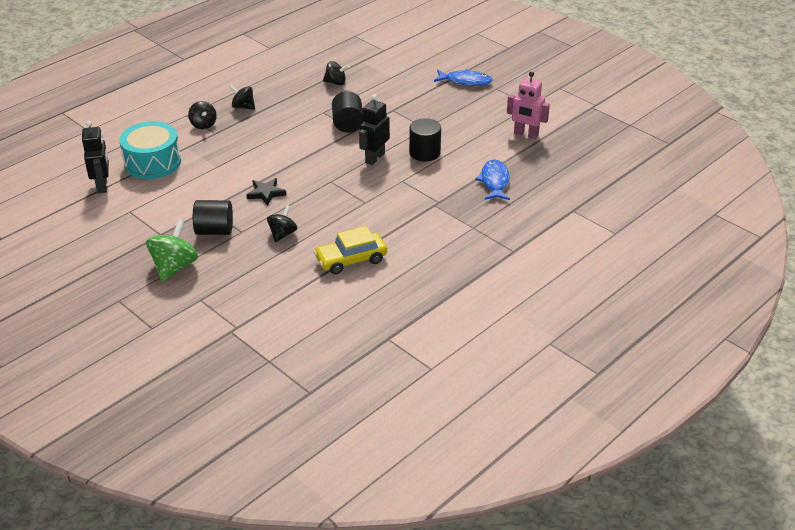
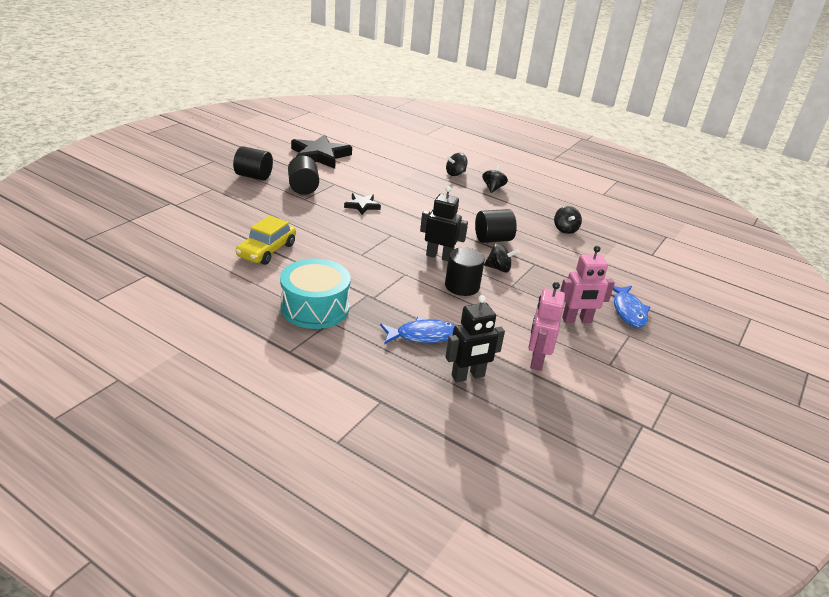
camera: 75 degrees right, 5 degrees down
black robot [82,121,109,193] -> black robot moved to [445,295,505,382]
turquoise drum [119,121,181,179] -> turquoise drum moved to [280,258,351,329]
green spinning top [146,219,198,282] -> black cylinder [233,146,273,181]
black spinning top [267,205,297,243] -> black spinning top moved to [484,243,520,273]
yellow car [314,226,387,274] -> yellow car turned 120 degrees counterclockwise [236,215,296,265]
none -> black star [291,135,352,169]
none -> pink robot [560,246,615,323]

